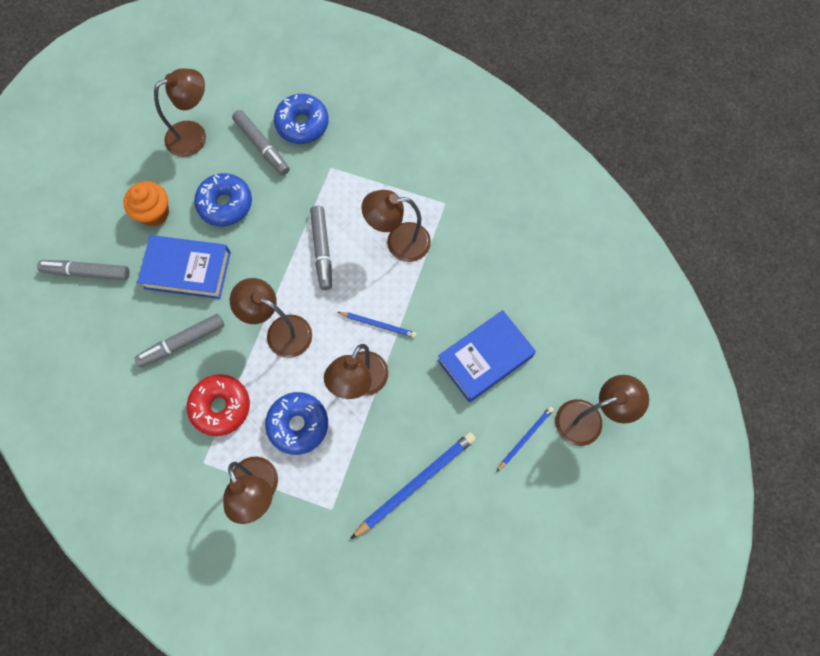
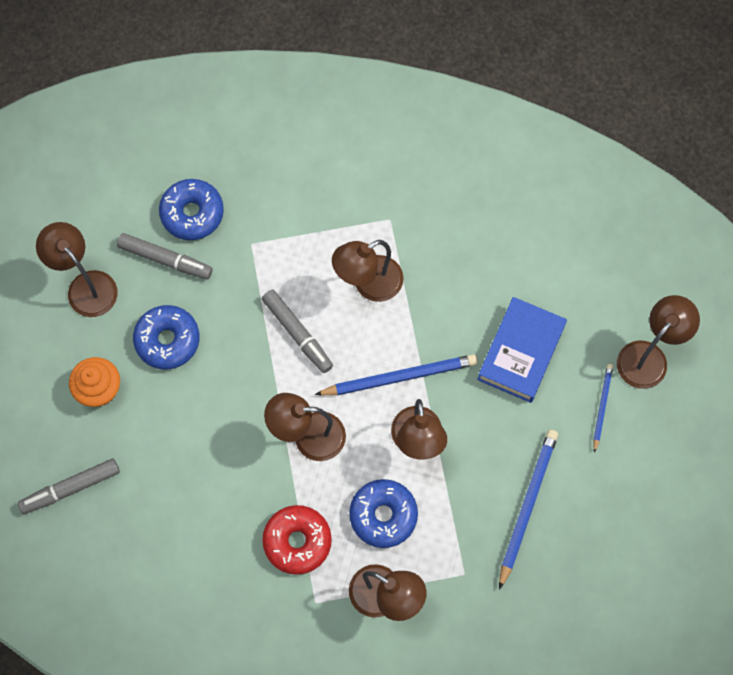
camera: 30 degrees left, 0 degrees up
grey marker [134,314,224,367] -> none
blue book [137,235,231,299] -> none
brown lamp [154,68,206,157] -> brown lamp turned 75 degrees counterclockwise [36,222,118,317]
blue pencil [338,312,416,338] -> blue pencil [315,354,478,395], size x1.79

